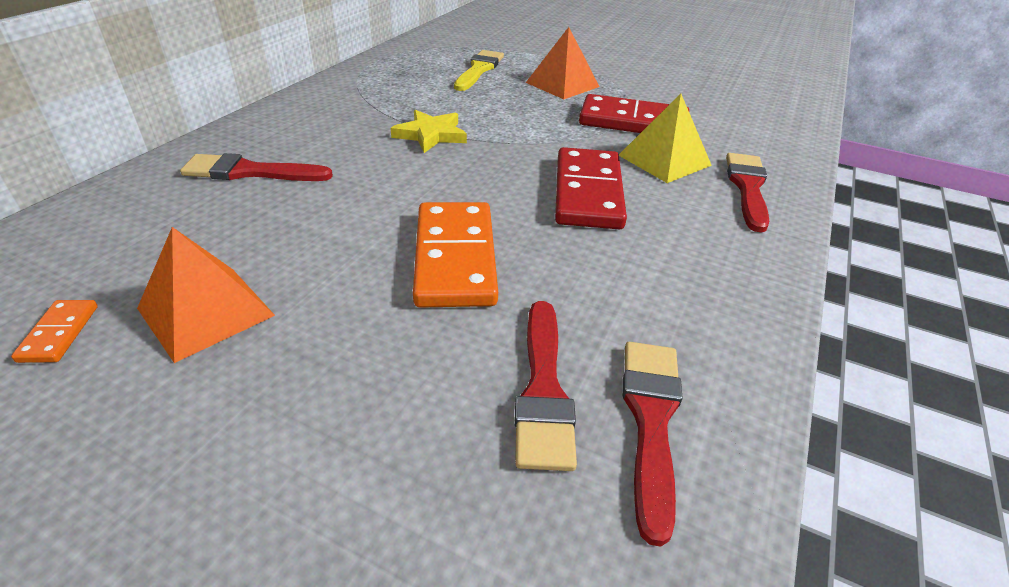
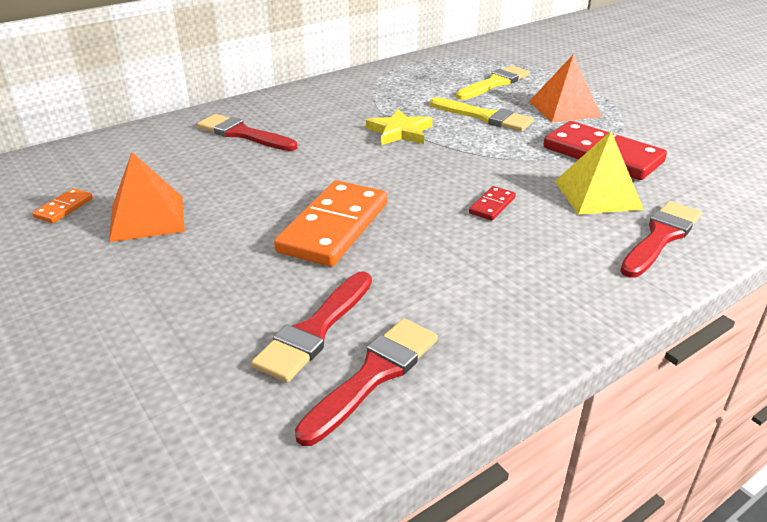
camera: 30 degrees right, 5 degrees down
red domino [555,147,627,229] -> red domino [469,186,516,221], size x0.44
none -> yellow brush [430,97,534,131]

